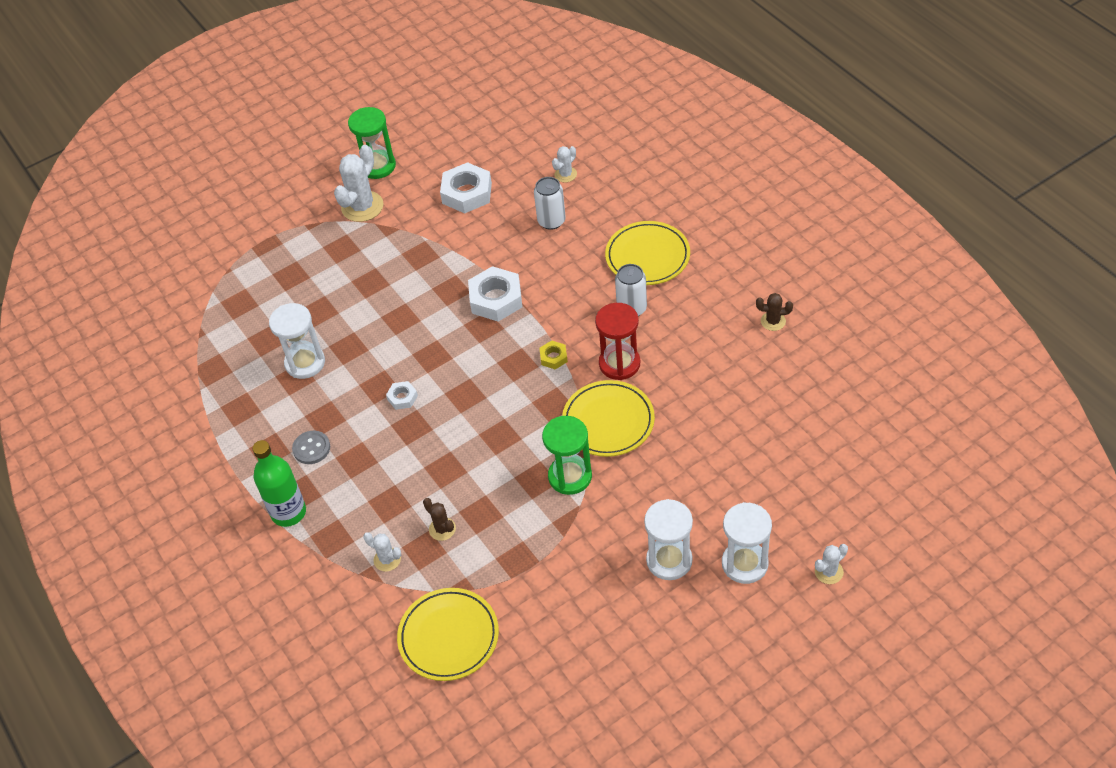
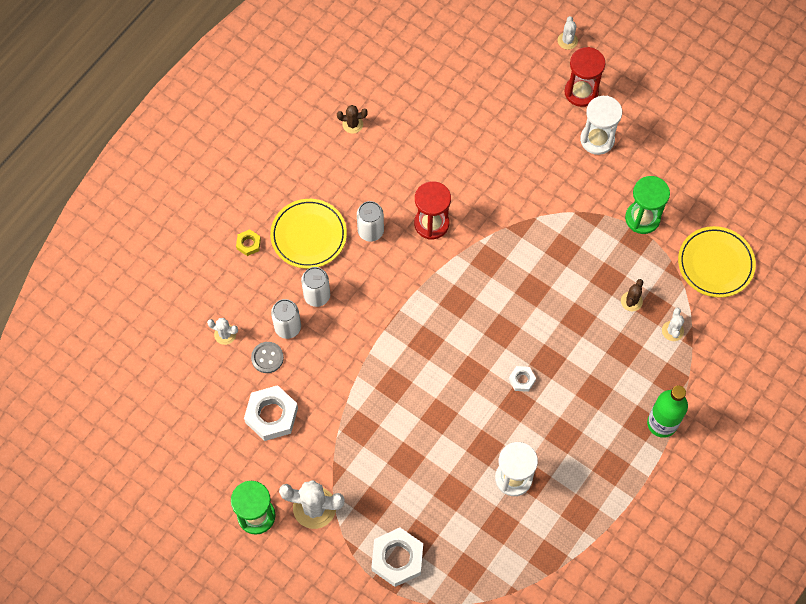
camera: 115 degrees left, 15 degrees up
grey button [292,431,330,464] -> grey button moved to [251,342,284,373]
white nut [468,266,522,322] -> white nut moved to [371,528,423,587]
yellow nut [539,341,568,369] -> yellow nut moved to [236,229,261,256]
green hourglass [542,416,592,495] -> green hourglass moved to [625,176,670,234]
yellow plate [562,380,655,457] -> none
white hourglass [722,502,772,584] -> red hourglass [564,47,606,107]
brown cactus [756,293,793,331] -> brown cactus turned 75 degrees counterclockwise [337,105,368,134]
white cactus [815,544,848,584] -> white cactus turned 60 degrees clockwise [558,16,578,50]
none -> white can [301,267,330,307]

